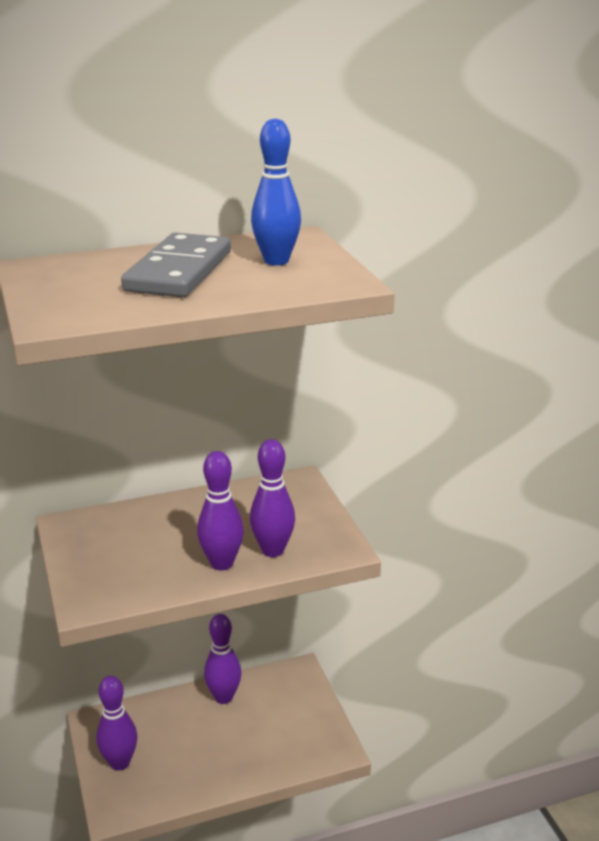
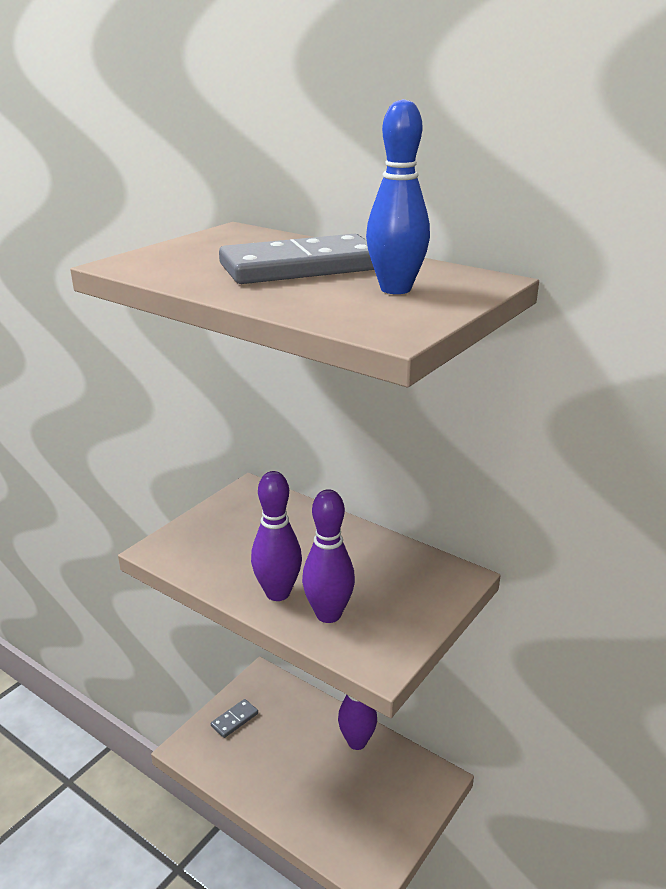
camera: 55 degrees right, 0 degrees up
purple bowling pin [96,676,137,771] -> grey domino [211,699,258,738]

